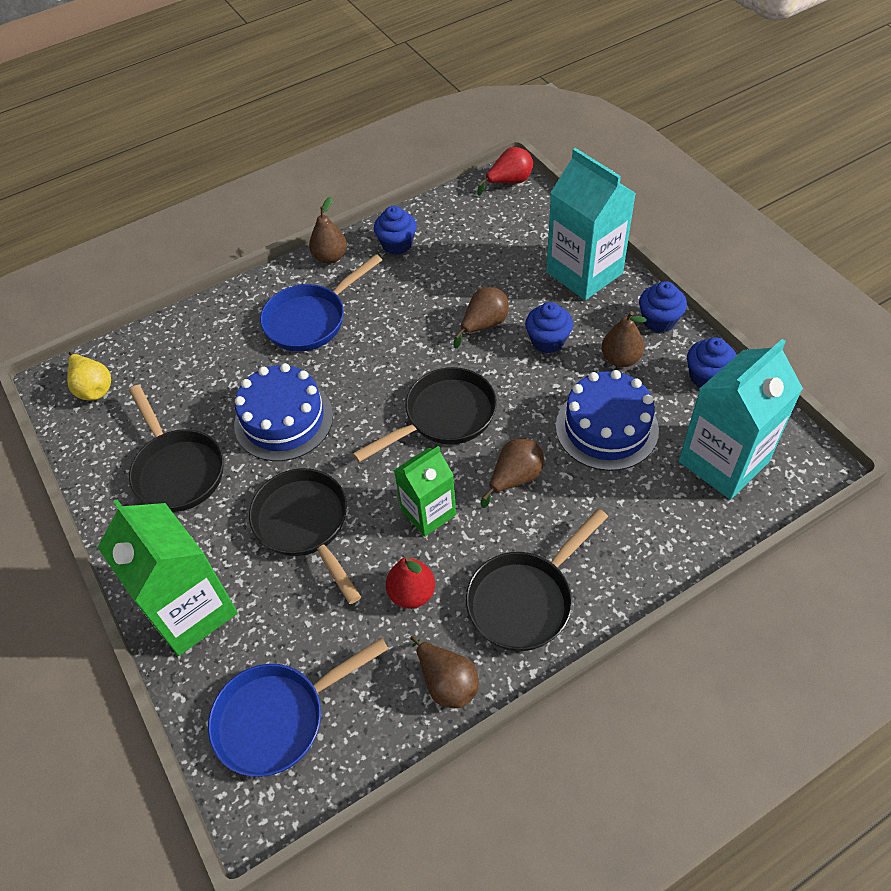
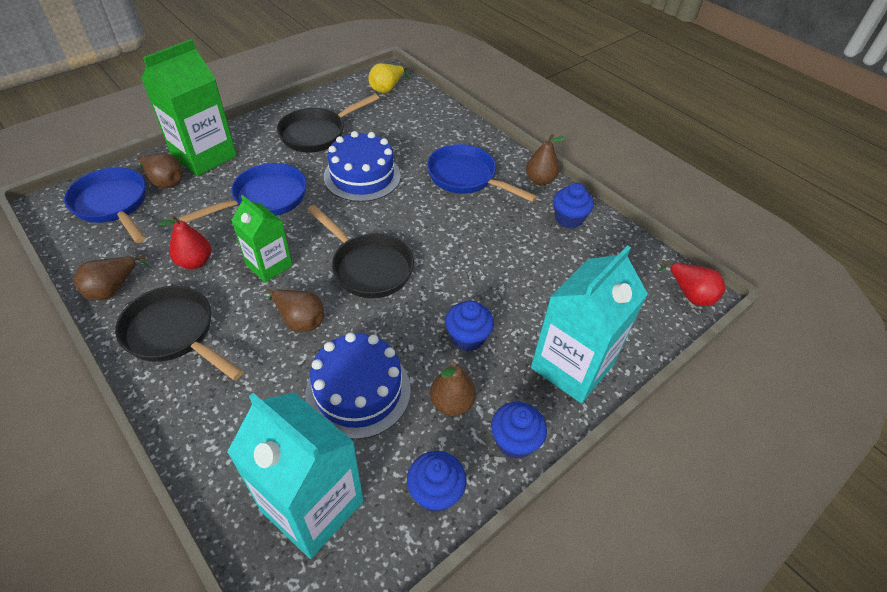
camera: 75 degrees right, 5 degrees down
black pan [249,468,361,604] -> blue pan [179,163,307,223]
brown pear [454,287,509,348] -> brown pear moved to [137,154,183,188]

